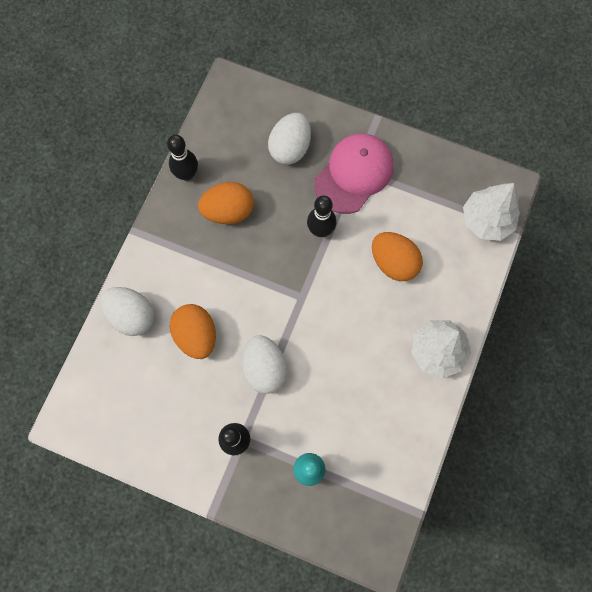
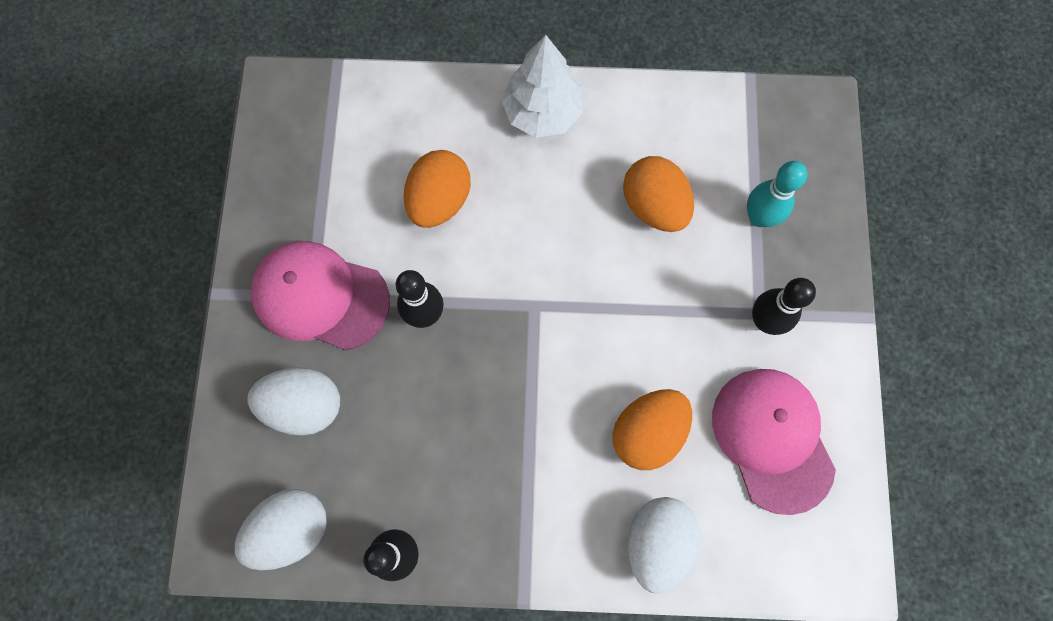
camera: 110 degrees left, 0 degrees up
orange egg [198,182,254,224] -> orange egg moved to [623,156,694,232]
white egg [242,335,287,394] -> white egg moved to [235,489,327,570]
white tree [463,183,520,241] -> none
none -> pink cap [712,369,836,515]

